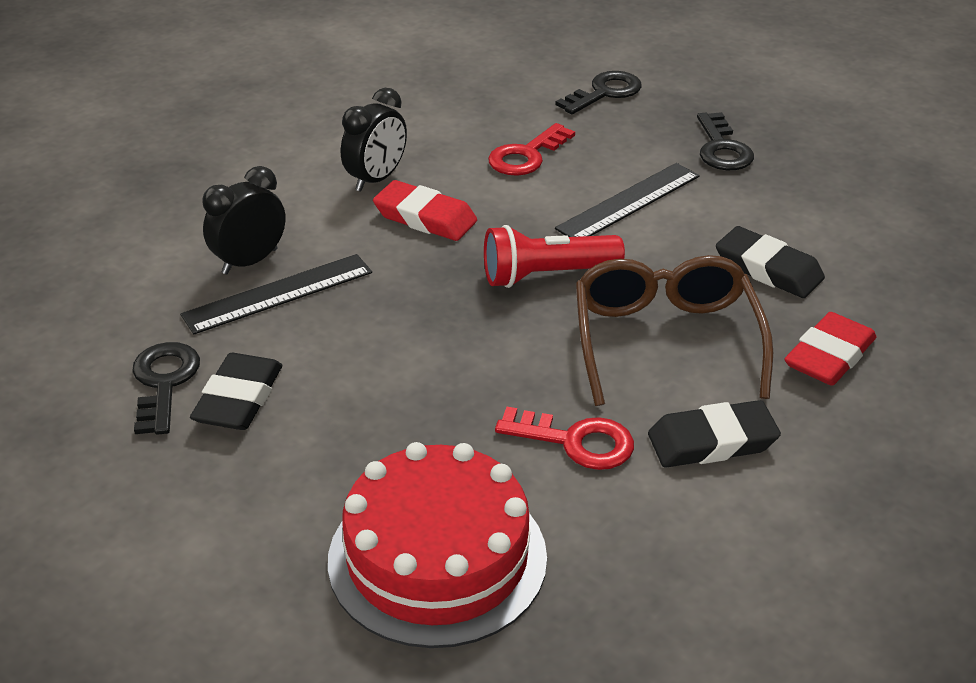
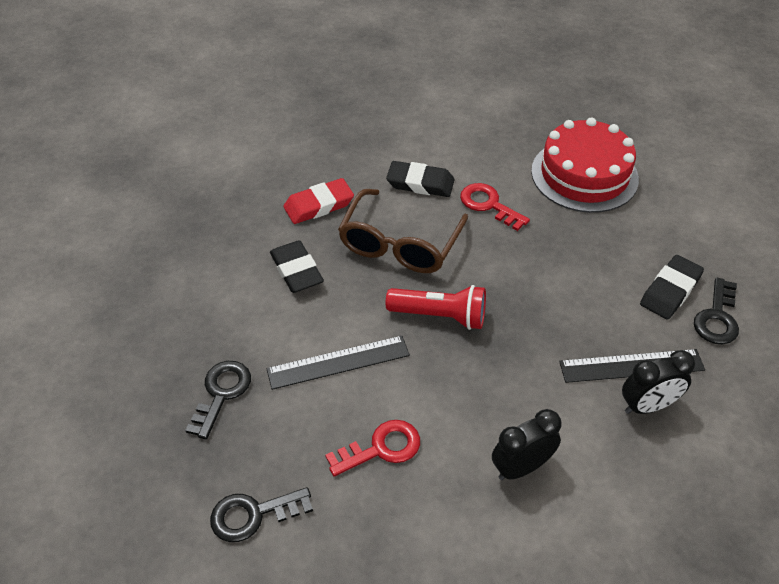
camera: 155 degrees left, 10 degrees up
red eraser [373,180,477,241] -> none

